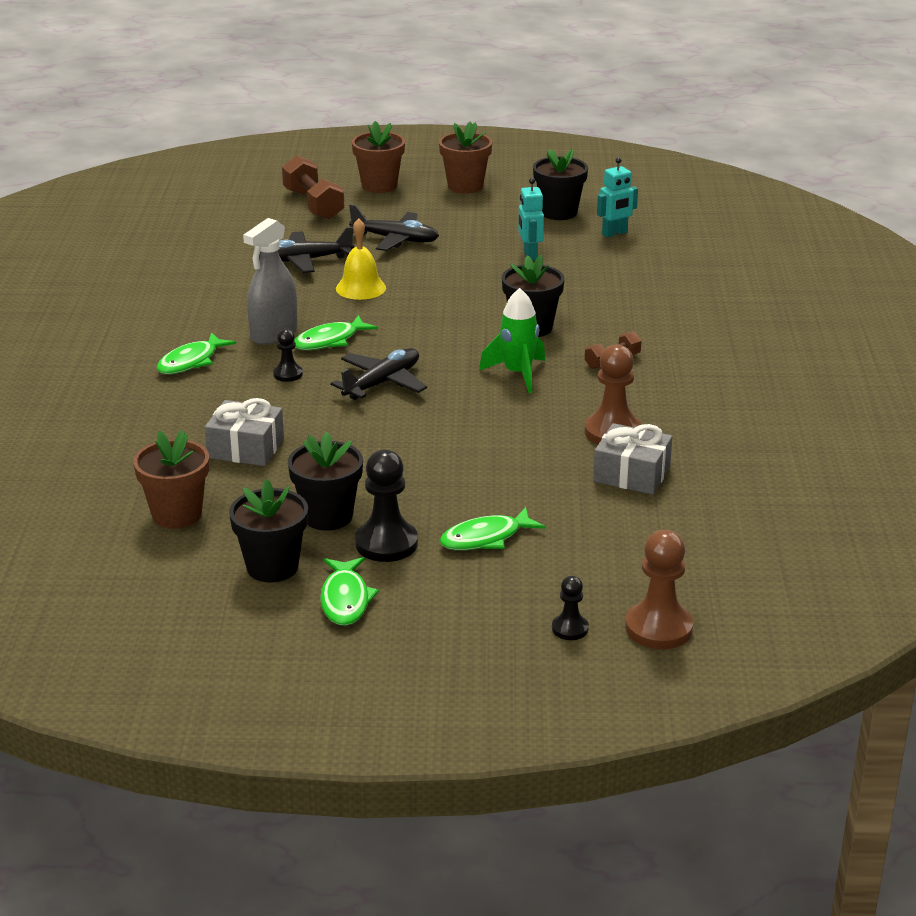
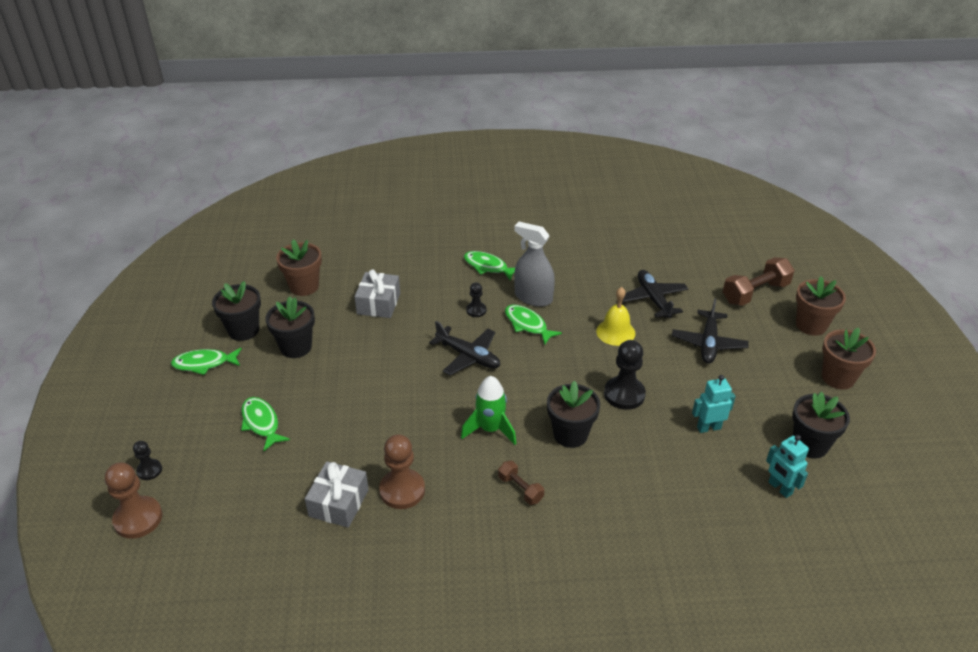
camera: 85 degrees right, 10 degrees up
black pawn [355,450,418,562] -> black pawn moved to [604,340,646,410]

